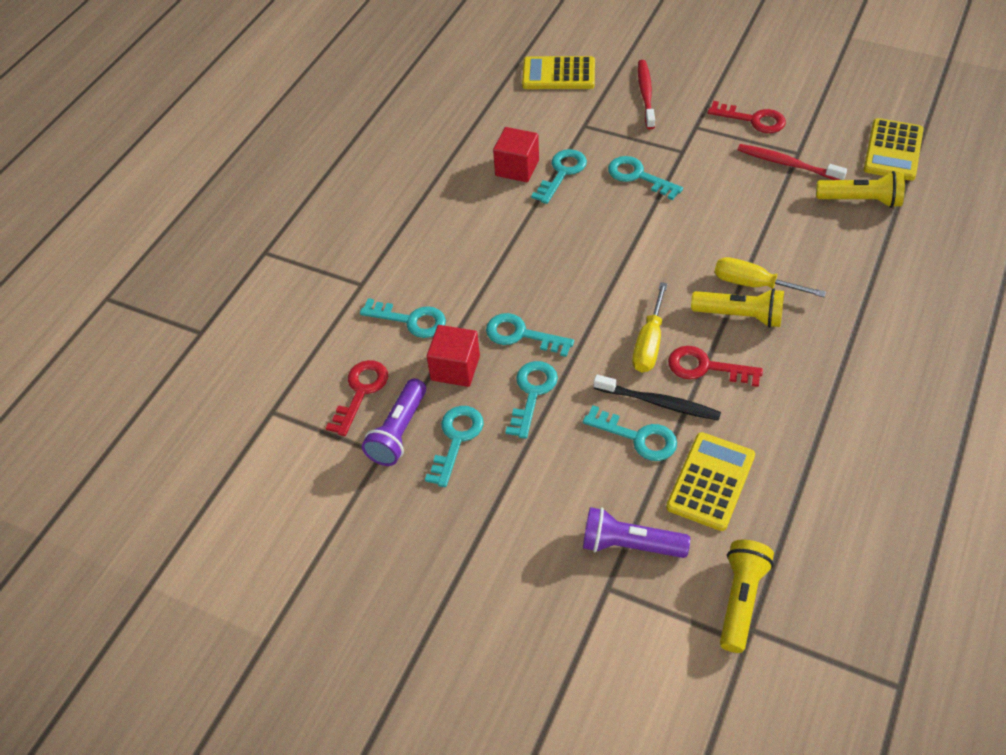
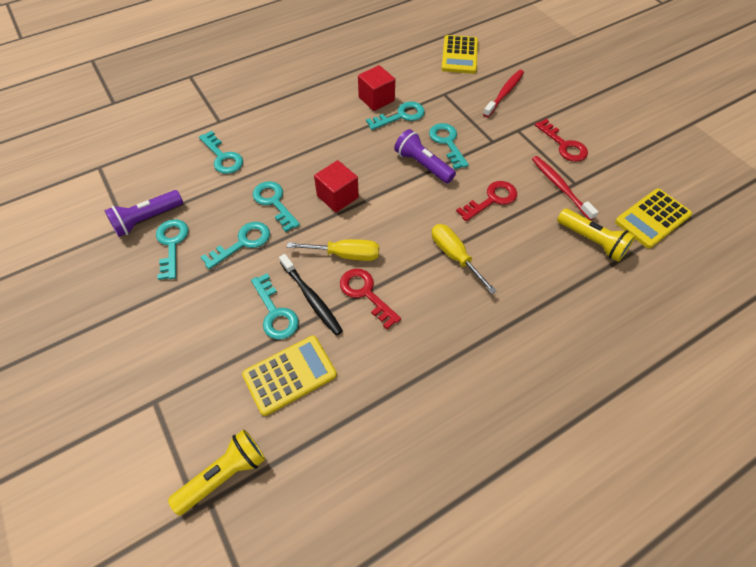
camera: 30 degrees right, 5 degrees up
red key [326,360,388,436] -> red key moved to [456,181,517,221]
turquoise key [425,406,484,487] -> turquoise key turned 60 degrees counterclockwise [156,219,188,280]
red cube [427,325,480,387] -> red cube moved to [314,160,359,213]
yellow calculator [522,56,595,89] -> yellow calculator turned 120 degrees counterclockwise [441,35,478,74]
purple flashlight [583,507,690,558] -> purple flashlight moved to [394,129,456,183]
yellow screwdriver [632,282,668,372] -> yellow screwdriver turned 135 degrees counterclockwise [287,239,379,261]
yellow flashlight [691,288,784,328] -> none

